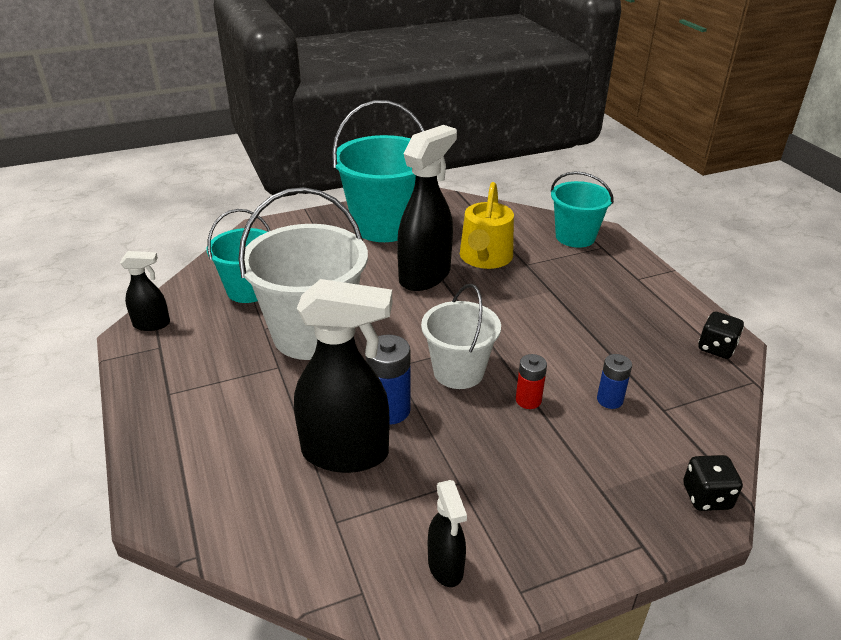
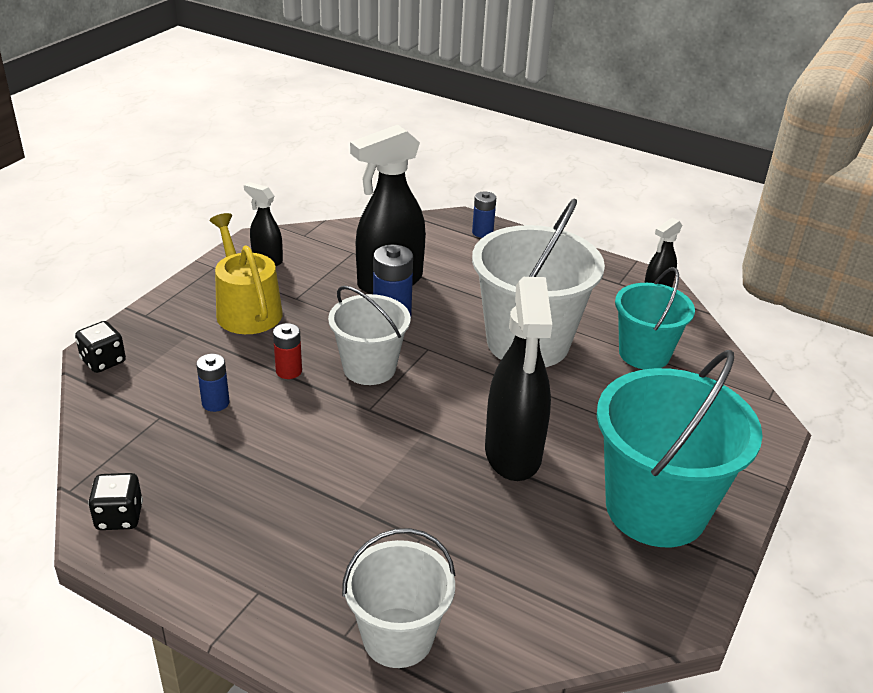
camera: 140 degrees right, 0 degrees up
yellow watering can [460,182,514,269] -> yellow watering can moved to [210,213,283,334]
turquoise bucket [551,172,614,248] -> white bucket [342,528,455,668]
none -> blue battery [472,192,496,238]

